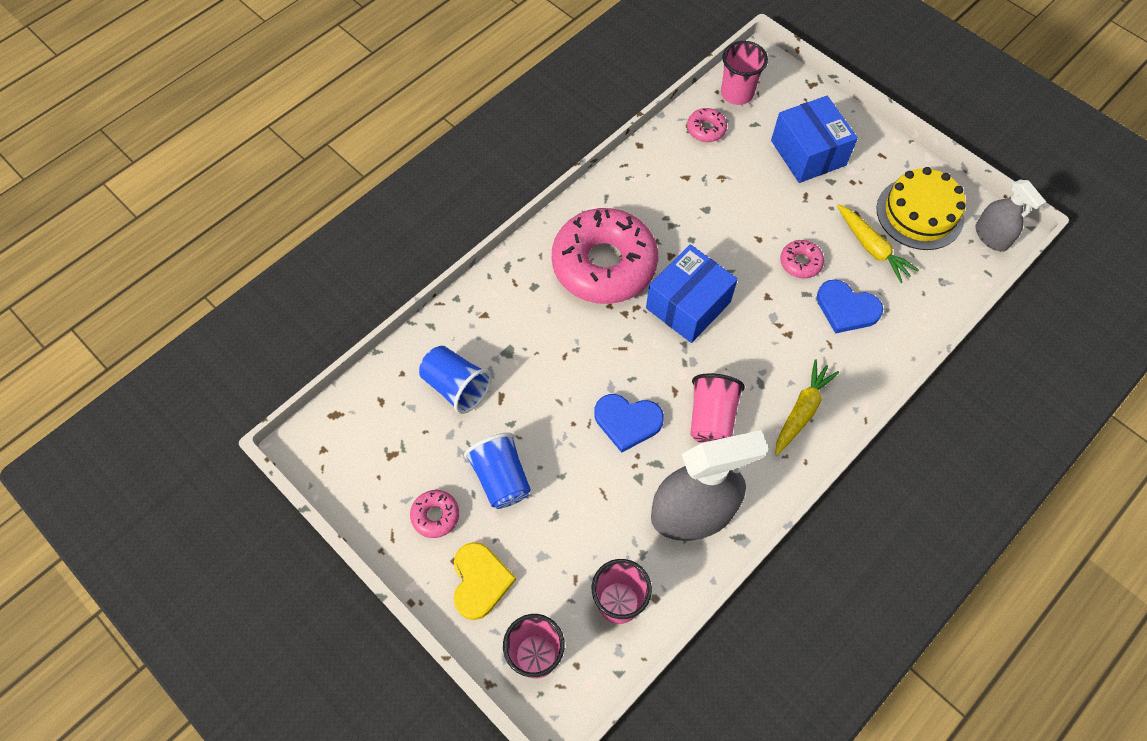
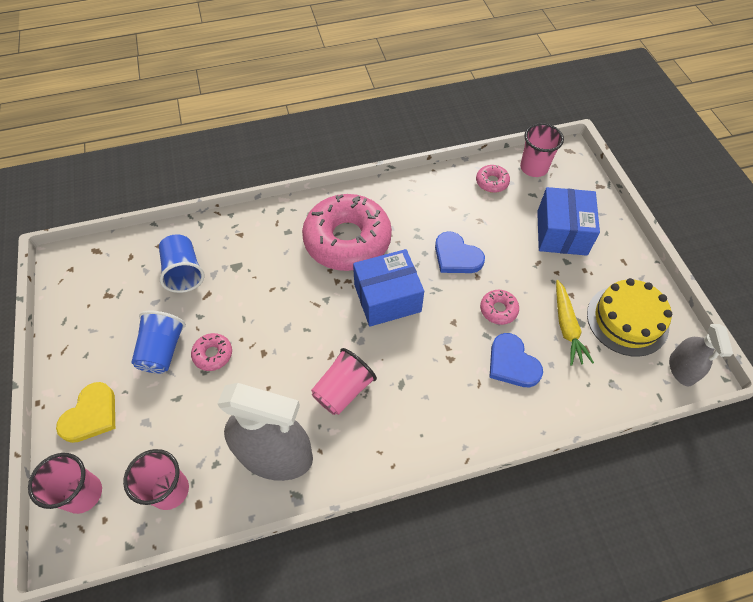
camera: 30 degrees right, 5 degrees down
pink donut [410,490,459,538] -> pink donut moved to [191,333,232,371]
blue heart [594,394,664,453] -> blue heart moved to [435,231,485,273]
yellow carrot [775,359,839,455] -> none

